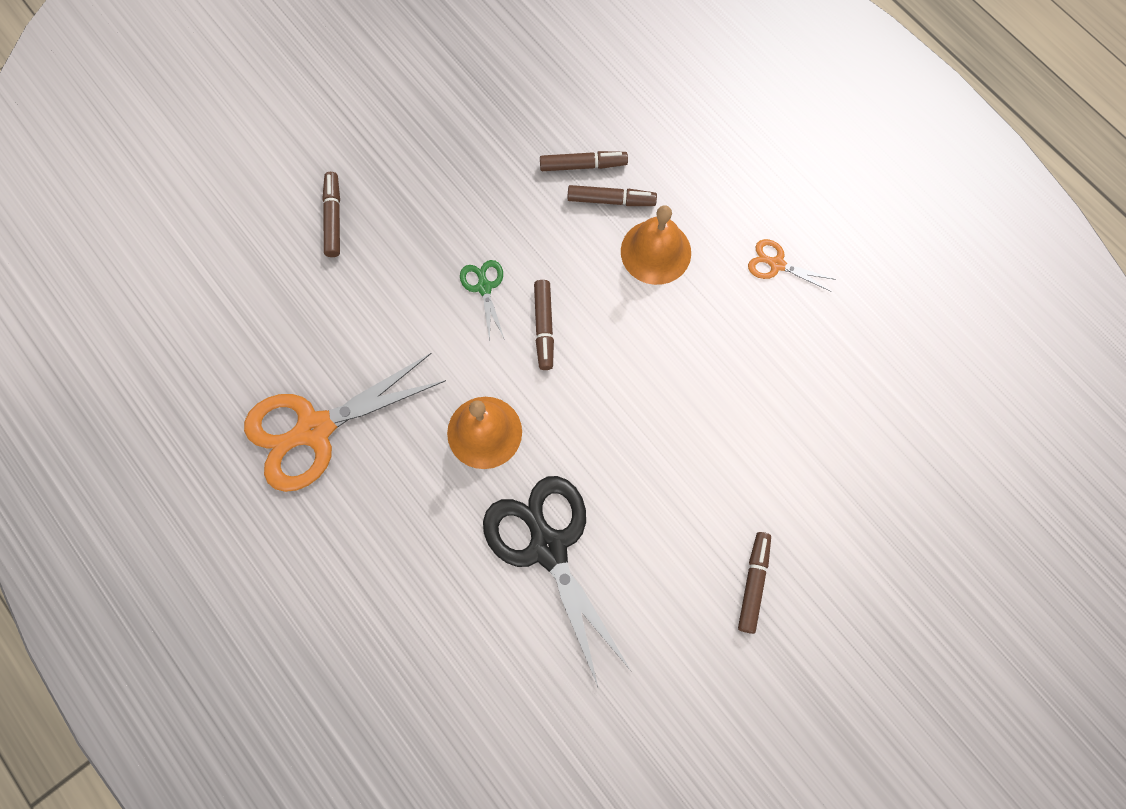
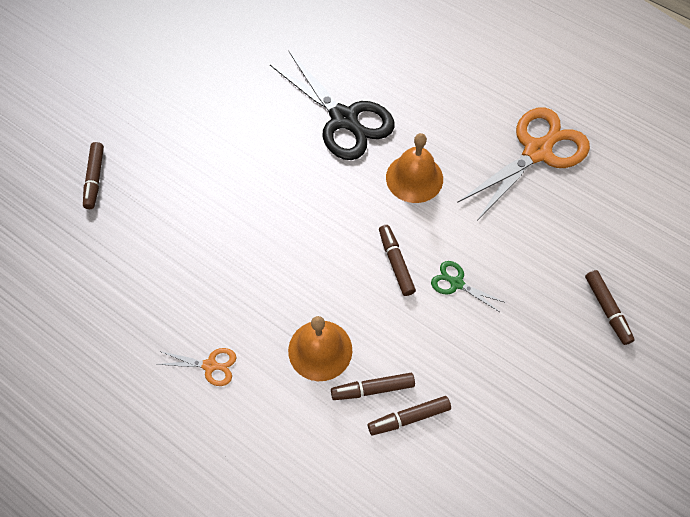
camera: 165 degrees right, 10 degrees down
green scissors [460,260,505,341] -> green scissors turned 150 degrees clockwise [431,261,506,313]
brown marker [738,532,771,634] -> brown marker moved to [83,142,104,209]

